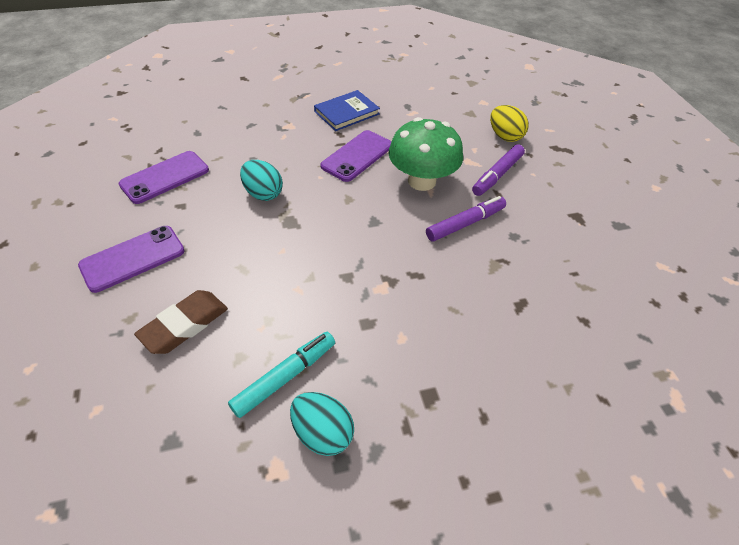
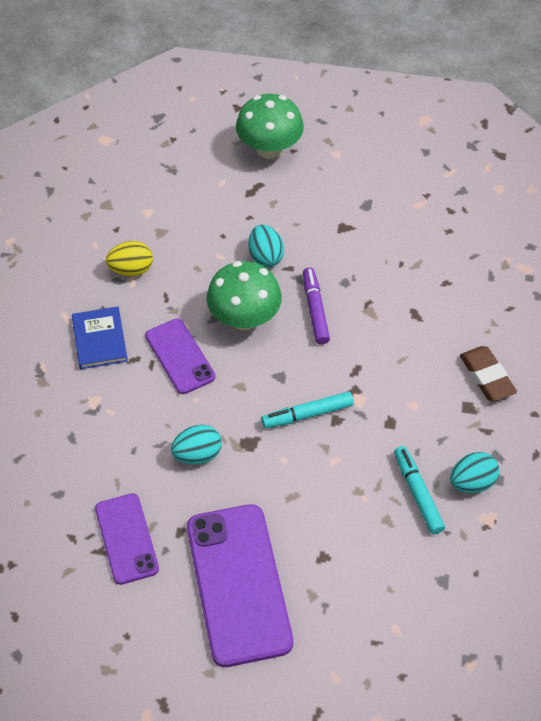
camera: 65 degrees left, 5 degrees up
purple phone [78,226,185,293] -> purple phone [187,504,293,667], size x1.73
brown eraser [134,290,228,354] -> brown eraser moved to [460,346,517,401]
purple marker [472,144,525,196] -> turquoise egg [248,225,284,267]
yellow egg [490,105,529,142] -> yellow egg moved to [106,241,153,276]
none -> green mushroom [236,94,304,159]
none -> turquoise marker [261,392,354,428]

